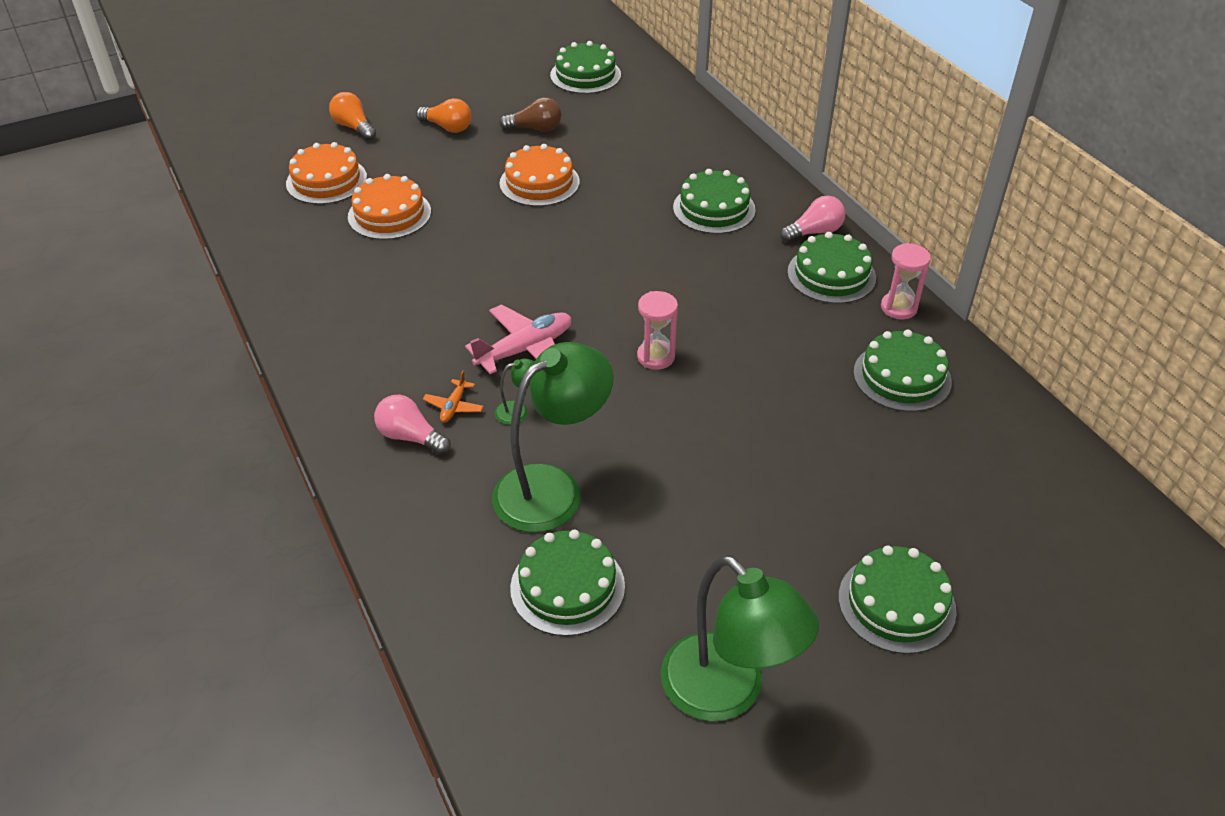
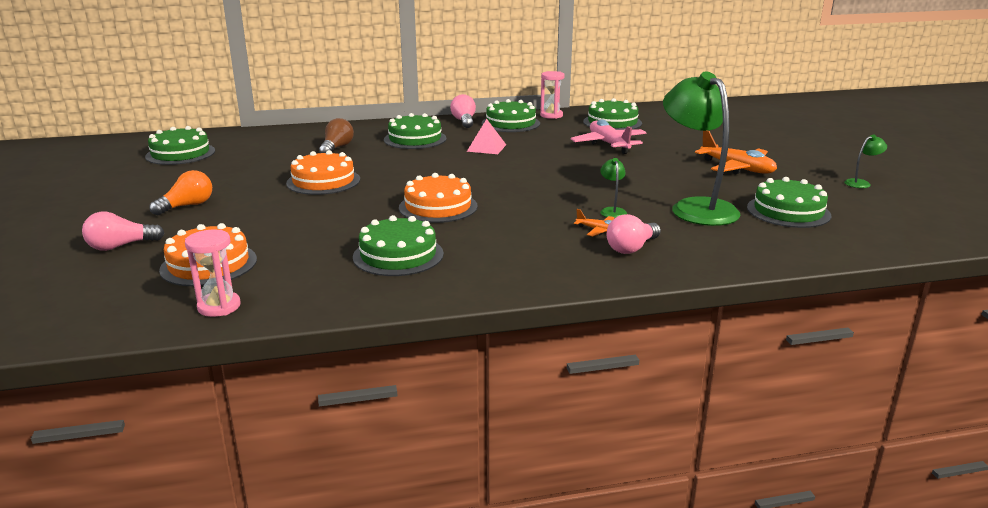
camera: 75 degrees left, 20 degrees down
orange light bulb [329,92,376,140] -> pink light bulb [82,212,164,251]
orange cake [348,174,431,240] -> orange cake moved to [399,173,478,223]
pink plane [465,304,571,374] -> pink plane moved to [571,120,647,154]
brown light bulb [499,97,562,131] -> brown light bulb moved to [319,118,354,153]
pink hourglass [637,291,678,370] -> pink hourglass moved to [185,230,240,317]
green lamp [661,555,819,721] -> green lamp [844,135,887,188], size x0.40
green cake [839,546,957,654] -> green cake moved to [353,215,444,276]
none -> pink pyramid [467,119,506,154]
none -> orange plane [695,131,777,174]

